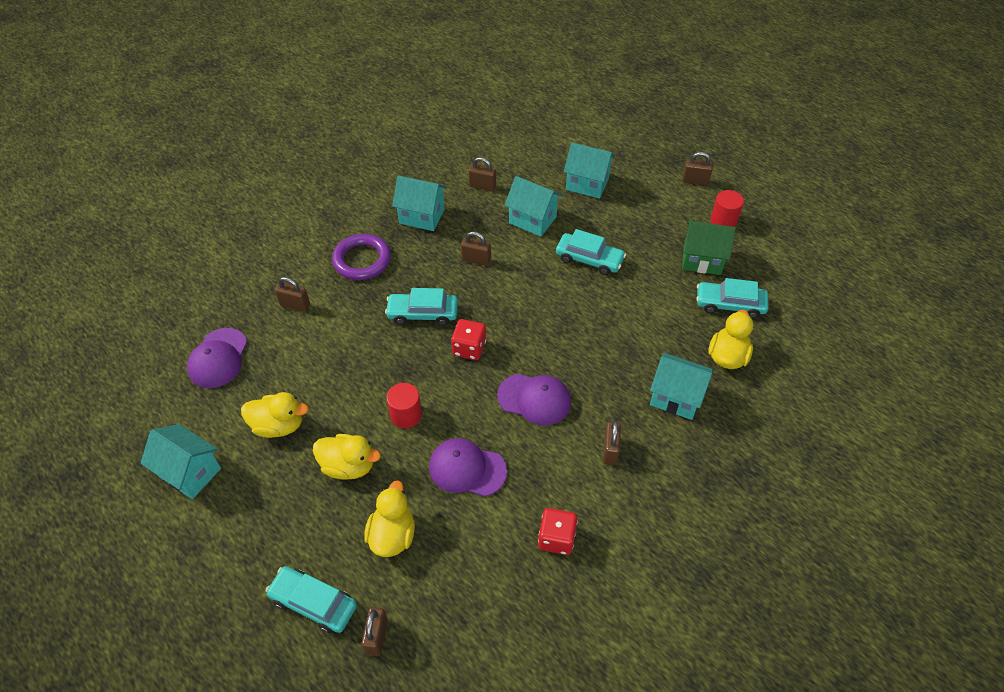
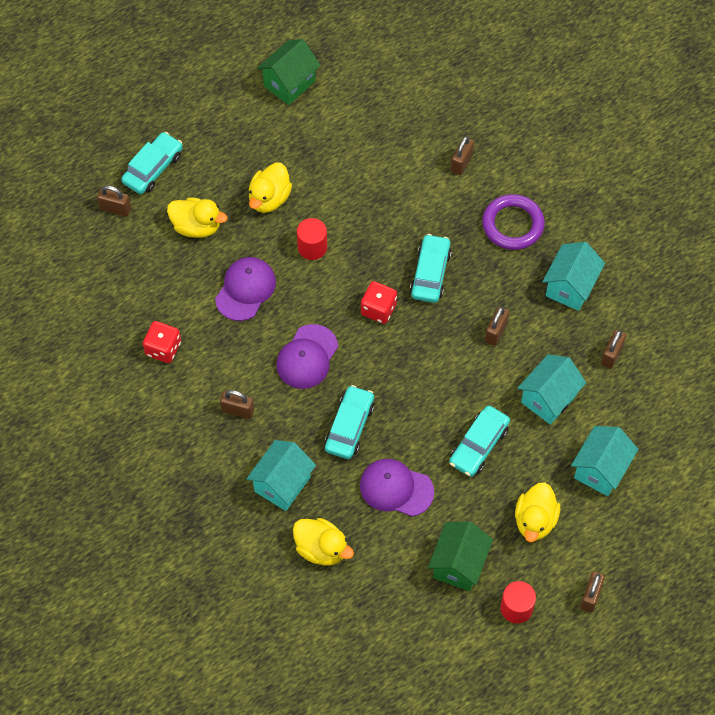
camera: 100 degrees right, 10 degrees up
turquoise house [140,424,221,499] -> green house [257,39,320,105]
purple cap [187,328,247,388] -> purple cap moved to [360,459,434,517]
yellow duck [241,392,309,438] -> yellow duck moved to [515,482,560,542]
turquoise car [696,278,769,318] -> turquoise car moved to [325,385,374,459]

